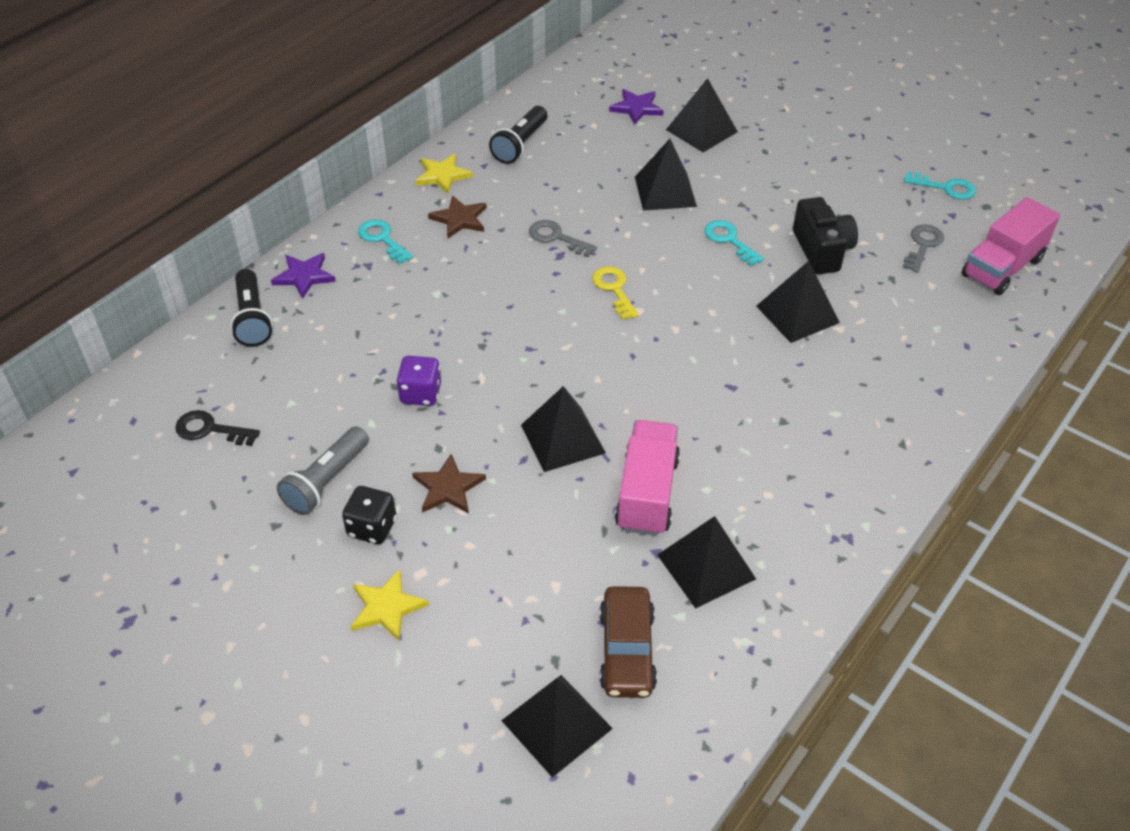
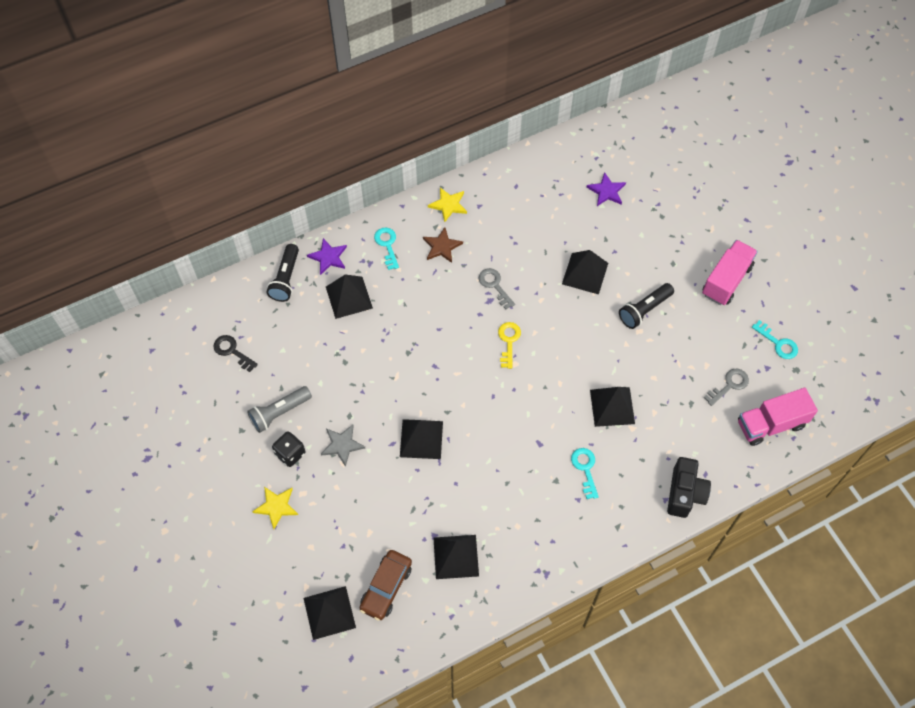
camera: 25 degrees right, 15 degrees up
purple dice [396,356,441,406] -> none
brown star [412,454,486,514] -> grey star [321,425,365,467]
black flashlight [489,106,547,164] -> black flashlight moved to [619,283,674,329]
pink truck [615,420,680,536] -> pink truck moved to [702,240,758,305]
black pyramid [666,78,738,152] -> black pyramid moved to [326,274,373,319]
turquoise key [704,220,764,266] -> turquoise key moved to [571,448,599,499]
black camera [793,197,858,274] -> black camera moved to [667,457,711,518]

